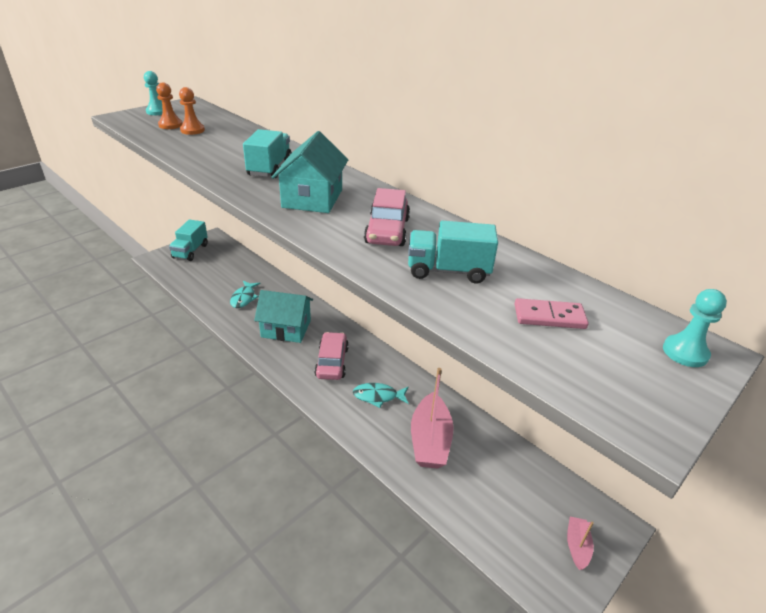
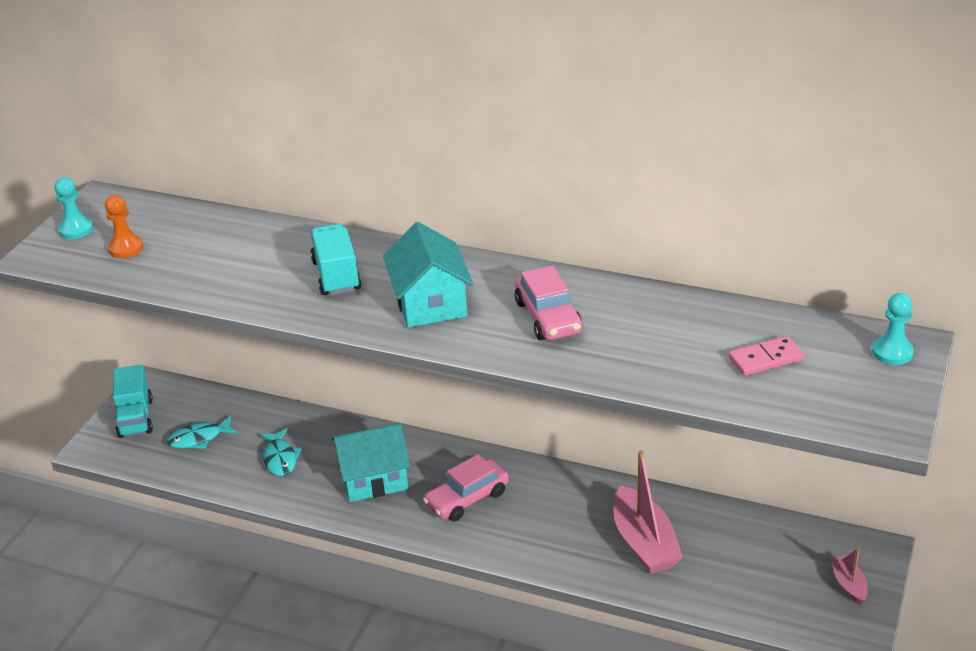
camera: 20 degrees left, 0 degrees up
orange pawn [179,87,205,135] -> none
pink car [314,332,349,380] -> pink car turned 105 degrees counterclockwise [423,454,509,521]
turquoise fish [353,383,409,408] -> turquoise fish moved to [167,416,238,449]
turquoise truck [408,221,498,284] -> none

